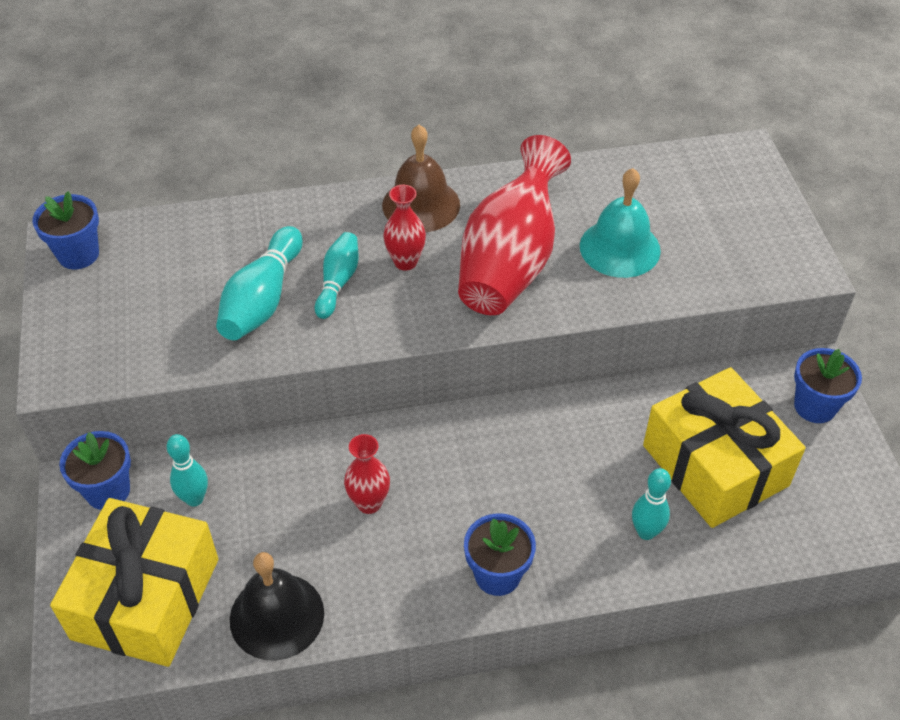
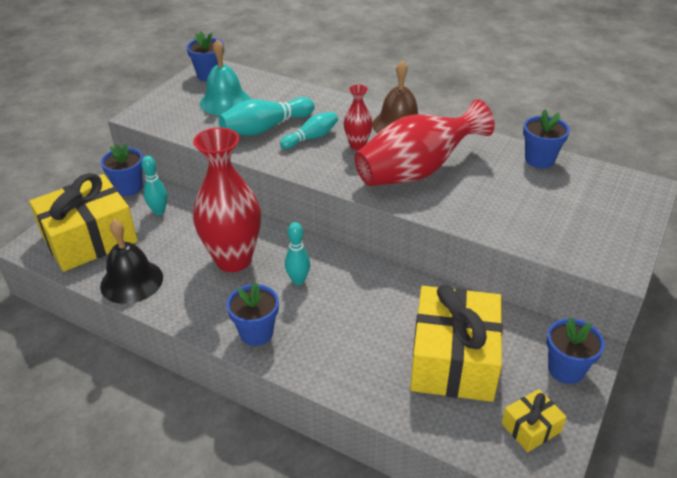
camera: 40 degrees right, 10 degrees down
red vase [344,434,390,514] -> red vase [193,128,261,272], size x2.10
turquoise bell [580,168,661,278] -> turquoise bell moved to [200,39,251,115]
turquoise bowling pin [632,468,671,540] -> turquoise bowling pin moved to [285,222,310,285]
none -> yellow gift [501,389,567,452]
none -> blue flower pot [523,109,570,168]

